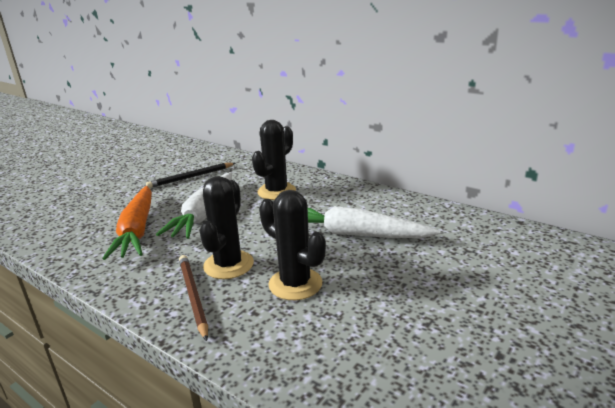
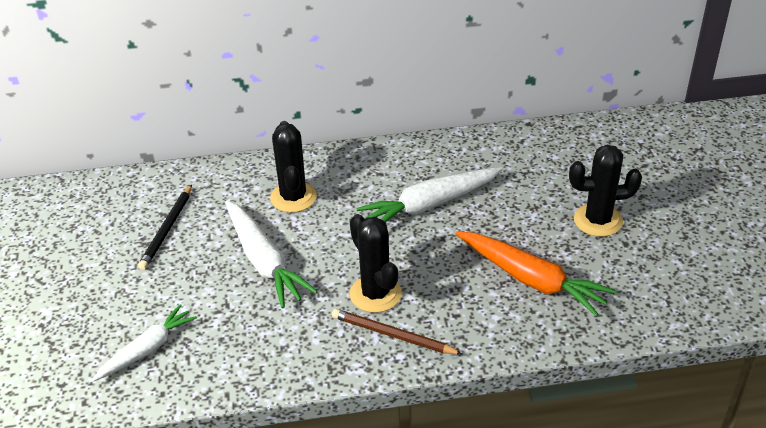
camera: 45 degrees left, 15 degrees up
orange carrot [102,186,152,260] -> orange carrot moved to [455,231,615,316]
black cactus [259,190,326,300] -> black cactus moved to [569,145,642,237]
none -> white carrot [92,304,197,382]

